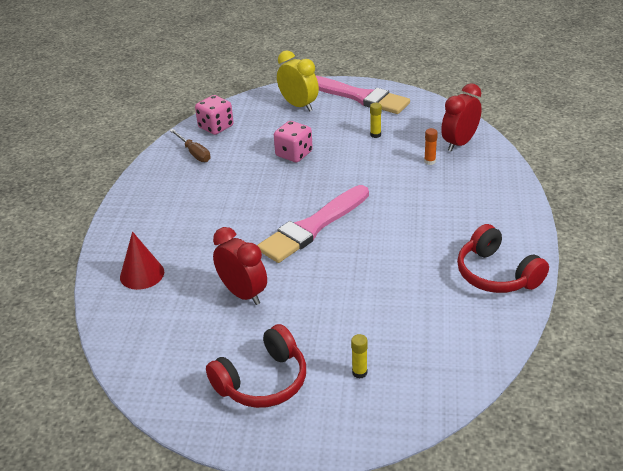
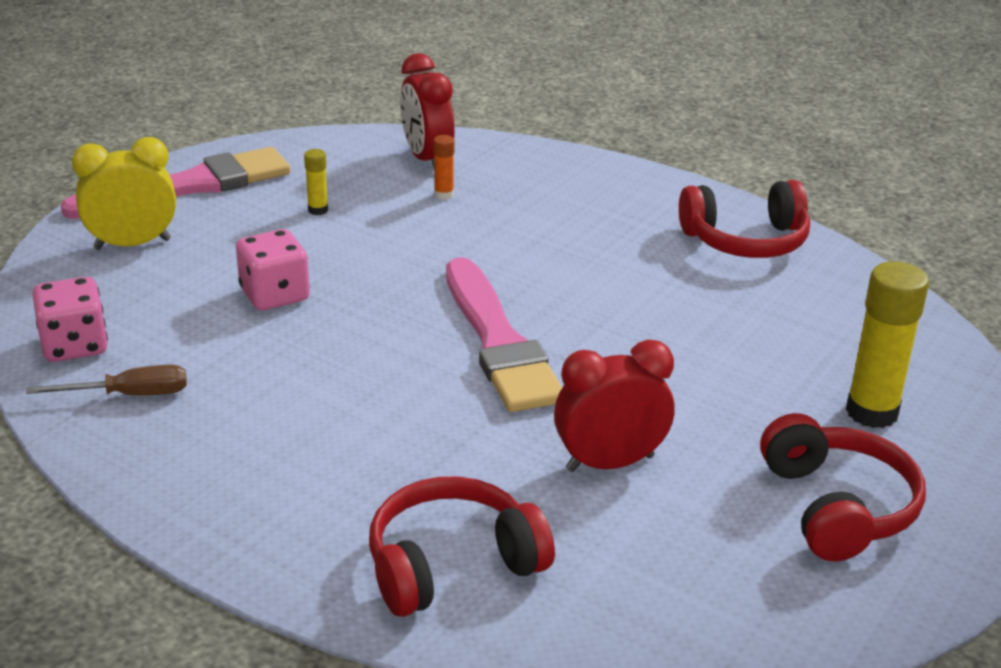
camera: 65 degrees left, 5 degrees down
red cone [120,232,164,290] -> red headphones [369,476,555,617]
yellow glue stick [351,334,368,379] -> yellow glue stick [846,261,929,428], size x2.09

